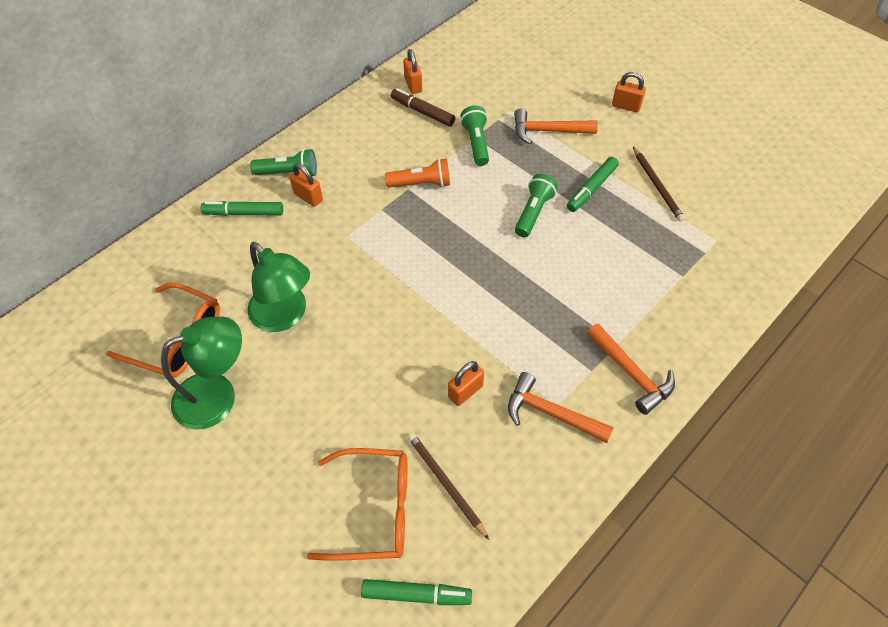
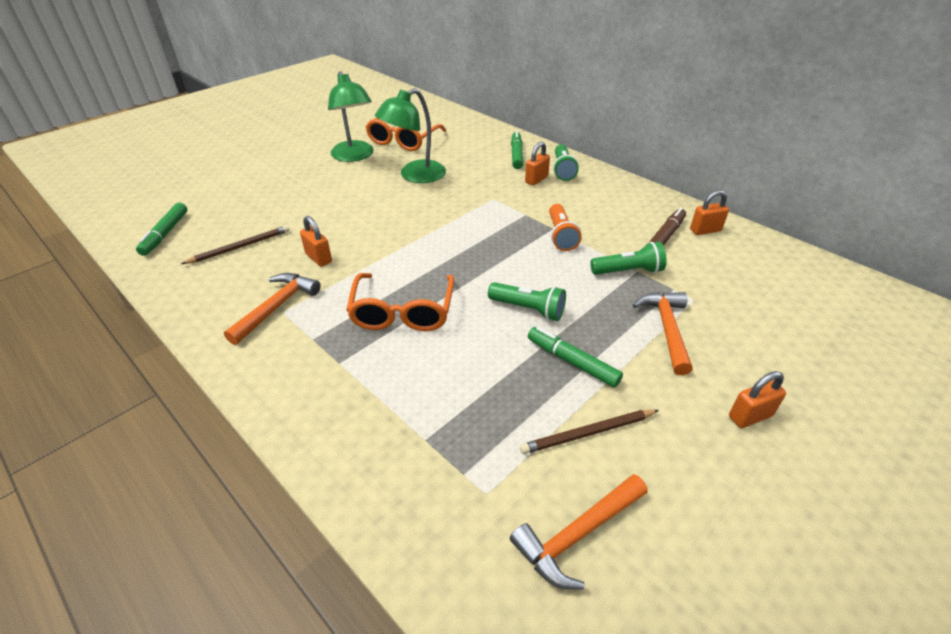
camera: 90 degrees right, 15 degrees down
orange glasses [307,448,407,561] -> orange glasses moved to [346,273,454,331]
orange hammer [587,324,675,415] -> orange hammer moved to [510,474,648,589]
orange padlock [612,72,646,112] -> orange padlock turned 45 degrees clockwise [729,371,786,428]

